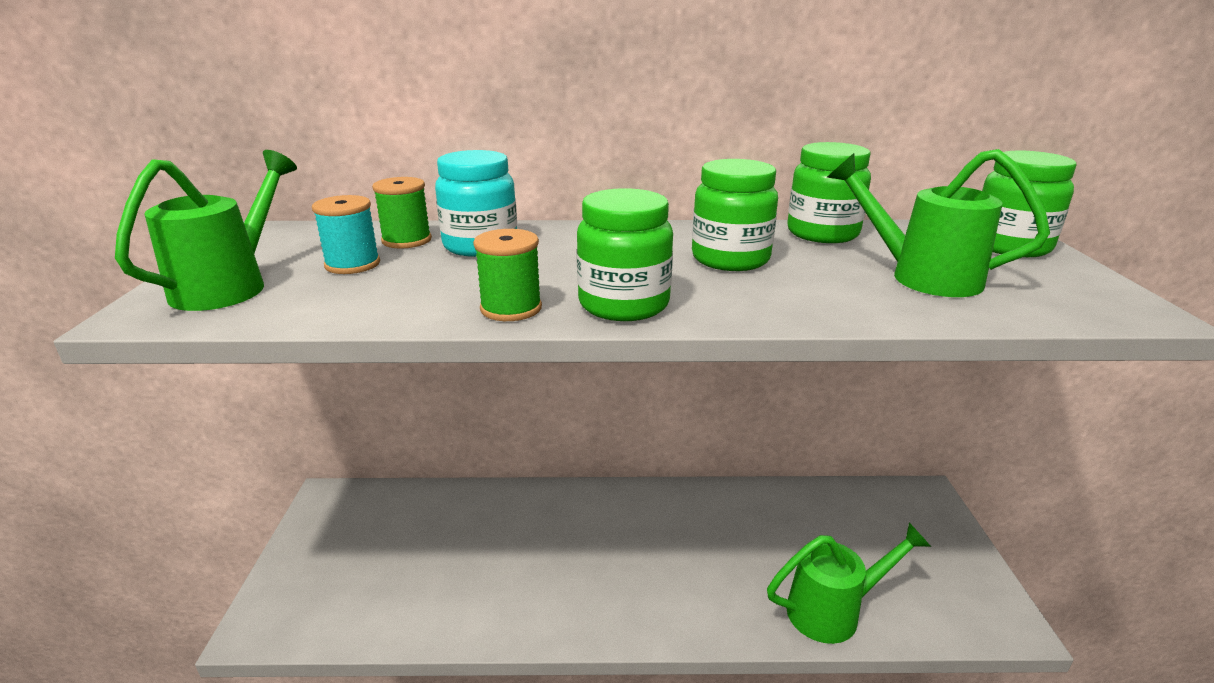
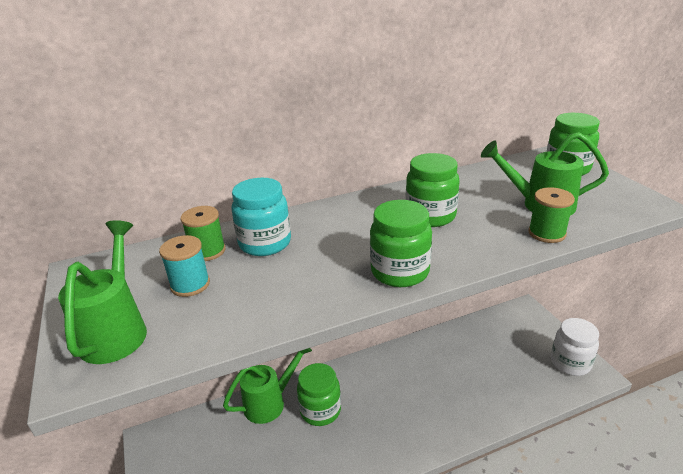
camera: 20 degrees left, 5 degrees up
green spool [473,229,542,321] -> green spool moved to [528,187,575,243]
green watering can [767,523,931,644] -> green watering can moved to [223,348,312,424]
green jar [787,142,871,243] -> green jar moved to [297,363,341,426]
none -> white jar [551,318,599,376]

